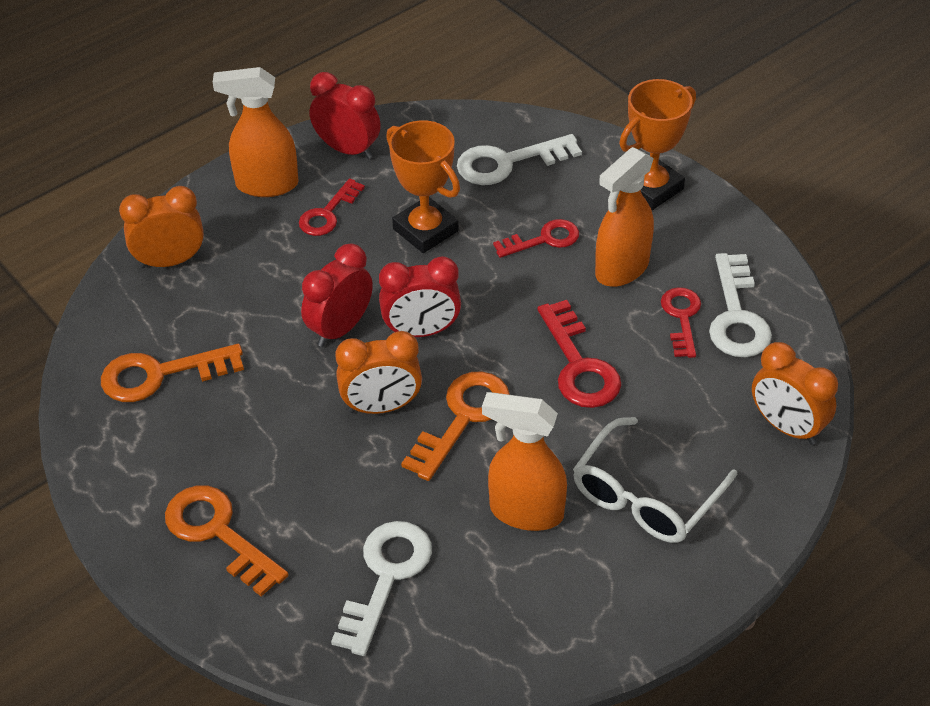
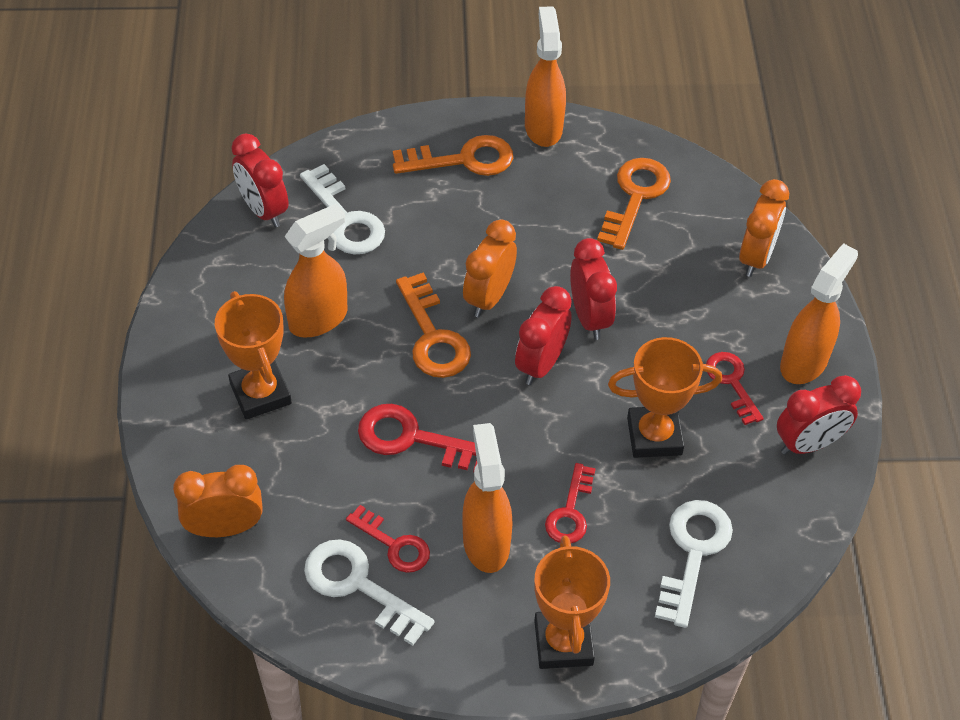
camera: 125 degrees right, 5 degrees up
white glasses [573,417,738,543] -> orange trophy [215,291,292,420]
none -> red clock [231,133,289,227]
none -> orange spray bottle [525,6,566,147]

